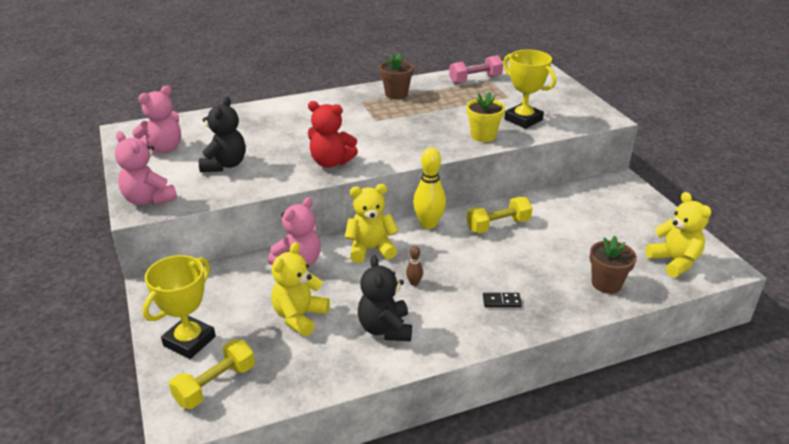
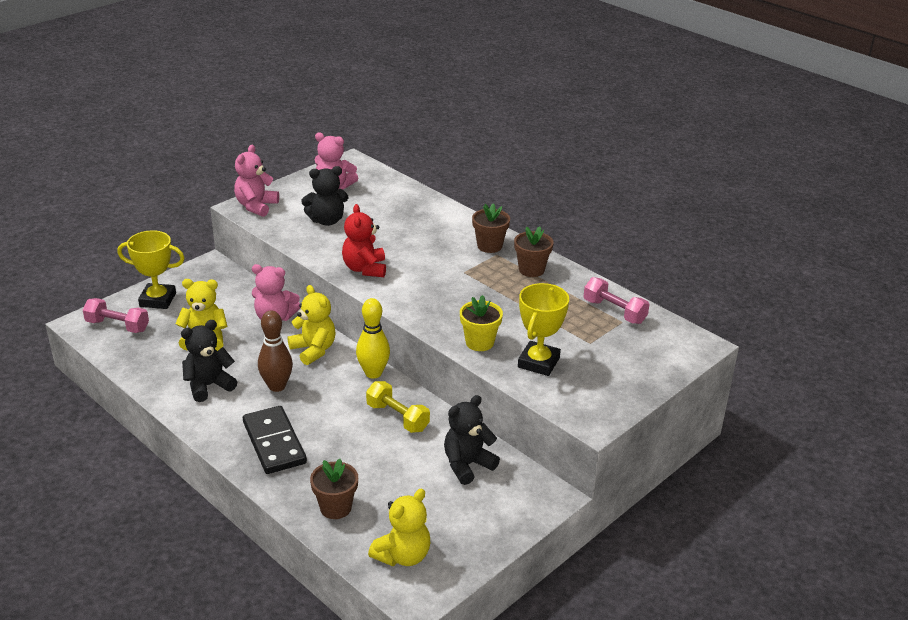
camera: 65 degrees right, 0 degrees up
yellow dumbbell [169,339,255,409] -> pink dumbbell [83,298,149,333]
brown bowling pin [406,246,423,286] -> brown bowling pin [258,310,293,392], size x2.12
black domino [483,293,522,308] -> black domino [243,406,307,474], size x2.36
none -> black teddy bear [444,395,500,485]
none -> brown flower pot [472,203,510,253]

